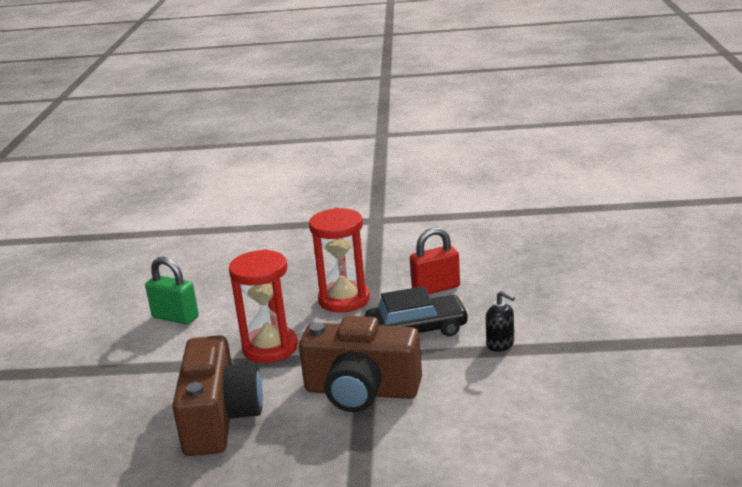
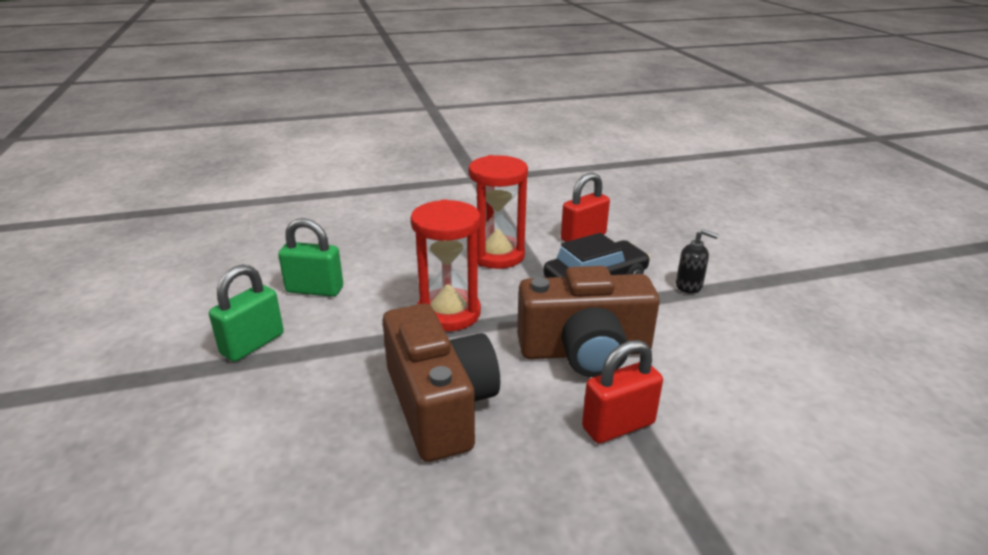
camera: 20 degrees left, 5 degrees up
none -> green padlock [209,264,284,362]
none -> red padlock [582,340,663,443]

